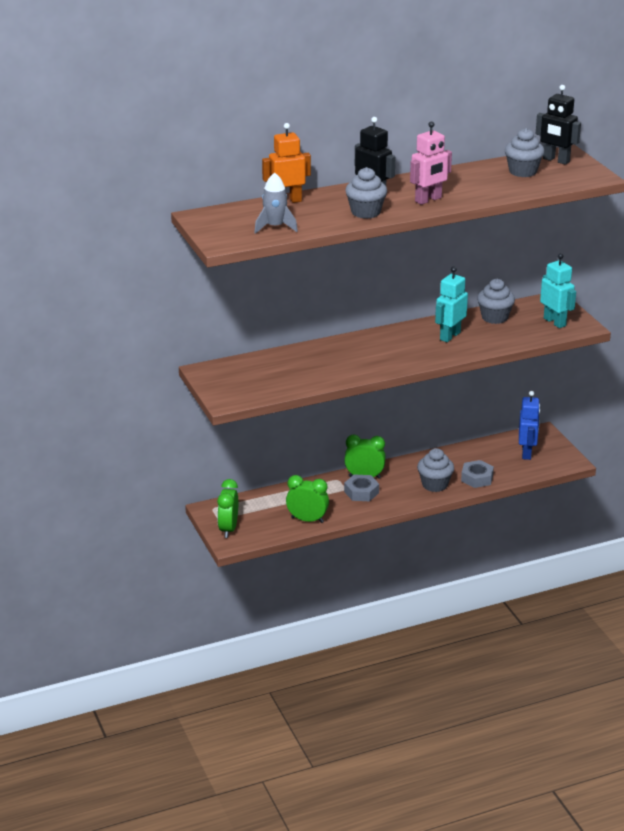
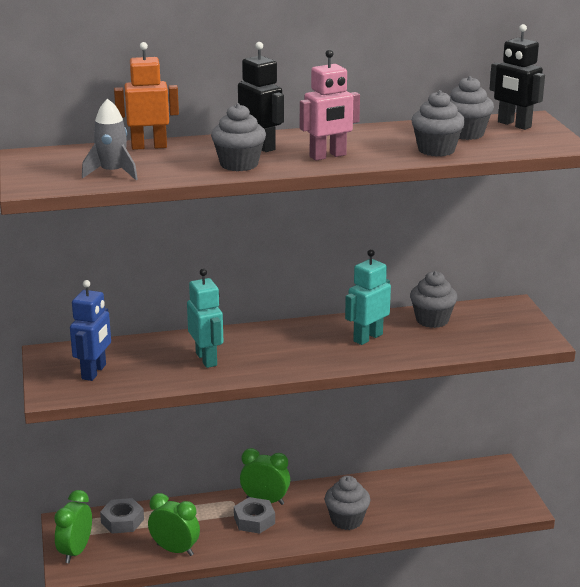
camera: 10 degrees right, 5 degrees down
grey nut [461,460,494,488] -> grey nut moved to [100,498,144,534]
blue robot [519,391,540,460] -> blue robot moved to [70,280,111,381]
turquoise robot [540,253,576,328] -> turquoise robot moved to [187,269,223,368]
none -> grey cupcake [411,90,465,157]

